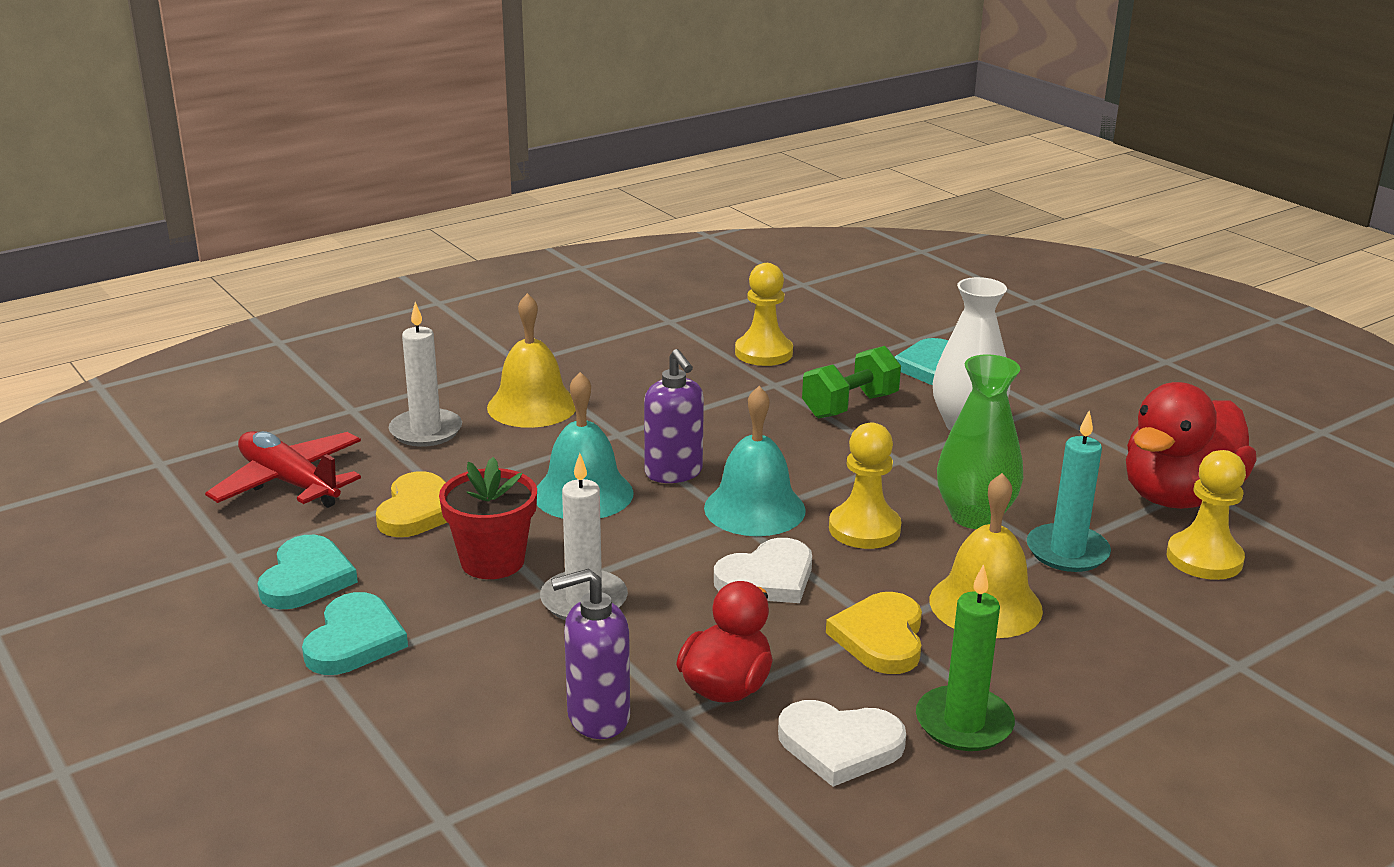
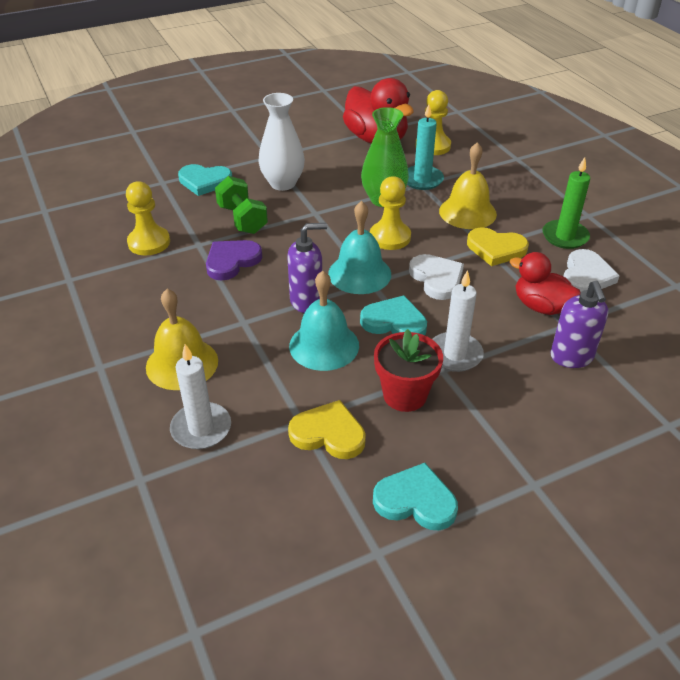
camera: 80 degrees left, 15 degrees up
red plane [205,431,361,508] -> none
turquoise heart [302,592,408,675] -> turquoise heart moved to [360,295,427,335]
none -> purple heart [206,240,262,281]

